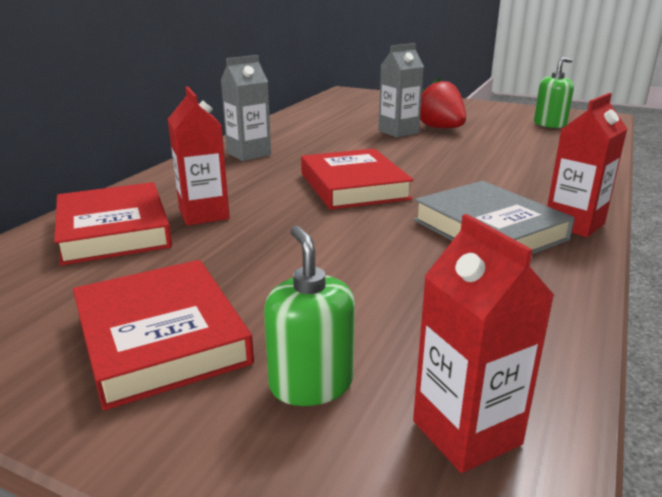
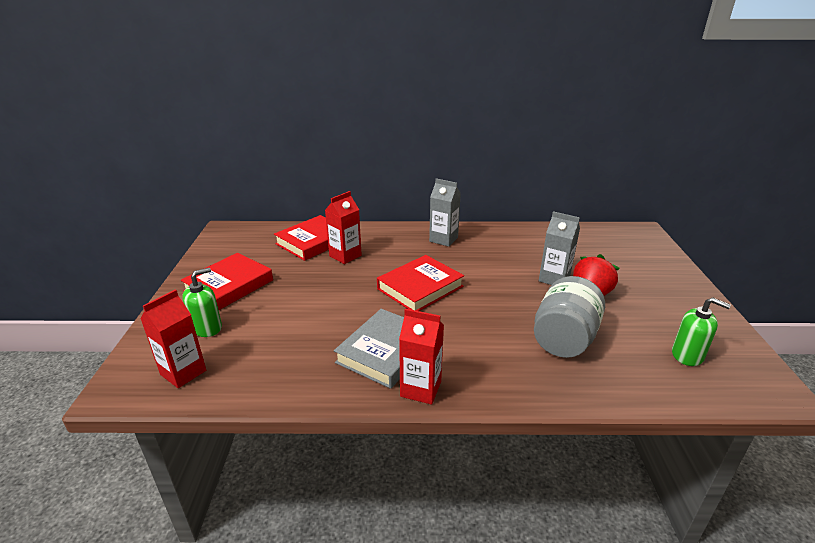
camera: 65 degrees right, 5 degrees up
none -> grey jar [534,276,605,358]

